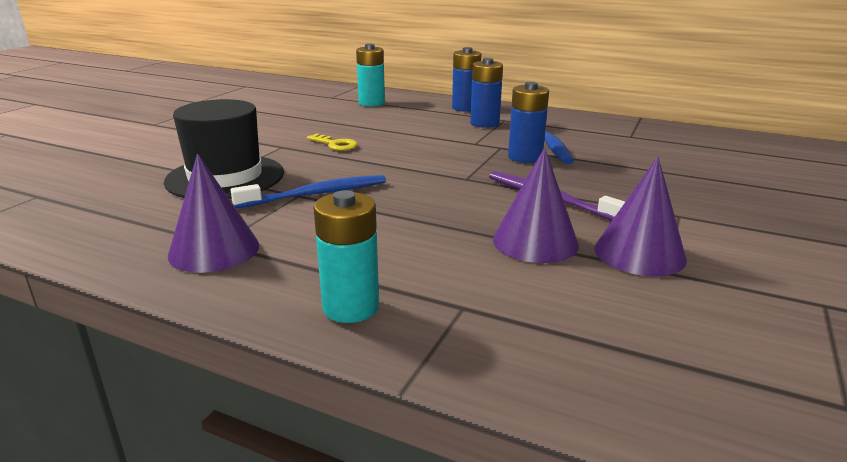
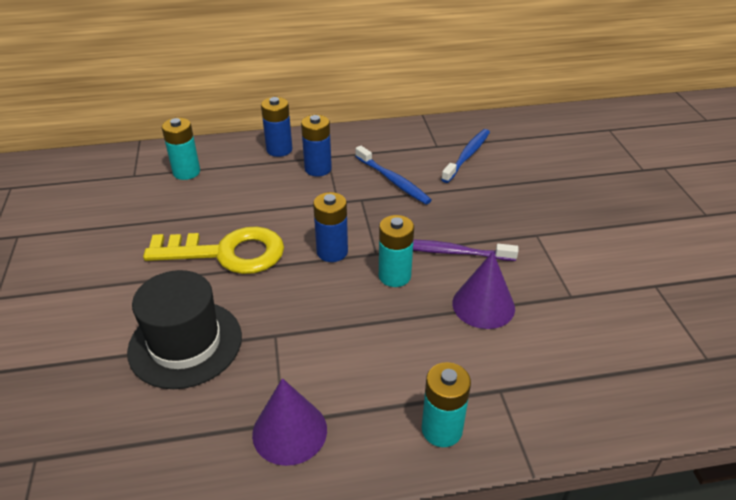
camera: 35 degrees left, 15 degrees up
blue toothbrush [230,175,386,208] -> blue toothbrush moved to [441,129,490,183]
yellow key [307,134,358,151] -> yellow key [143,227,284,274], size x2.38
blue battery [508,82,549,163] -> blue battery moved to [313,192,348,262]
purple cone [595,157,687,276] -> none
none -> turquoise battery [379,215,414,287]

